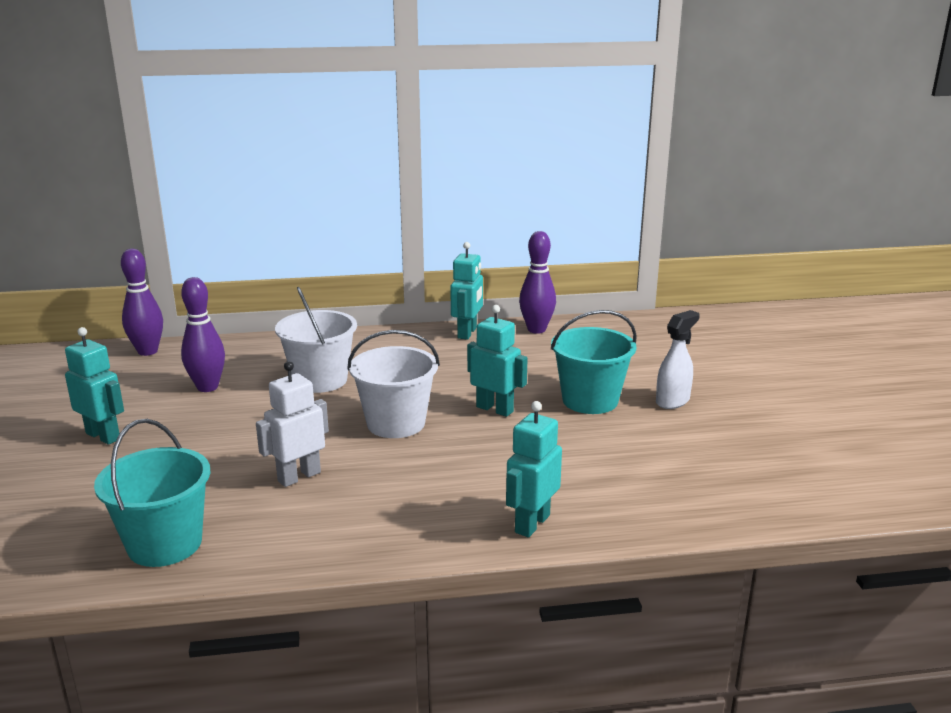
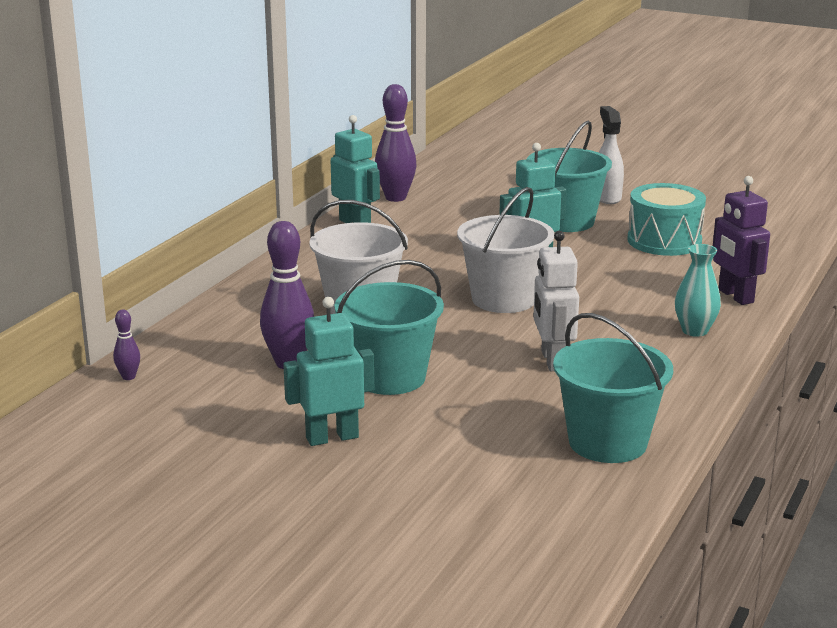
camera: 55 degrees left, 0 degrees up
purple bowling pin [121,249,163,356] -> purple bowling pin [113,309,140,380], size x0.48
turquoise robot [506,401,562,537] -> purple robot [713,176,770,305]
none -> turquoise bucket [334,260,444,395]
none -> turquoise drum [627,183,706,256]
none -> turquoise vase [675,244,721,337]

